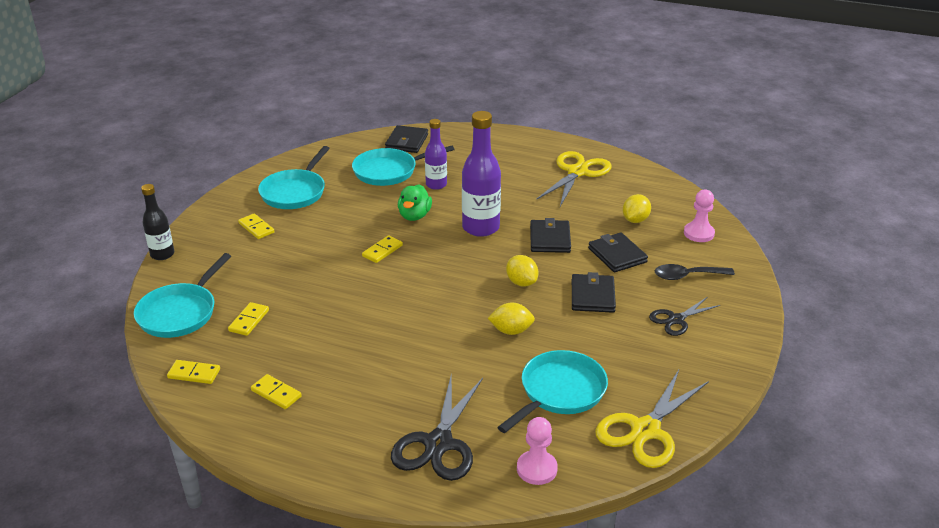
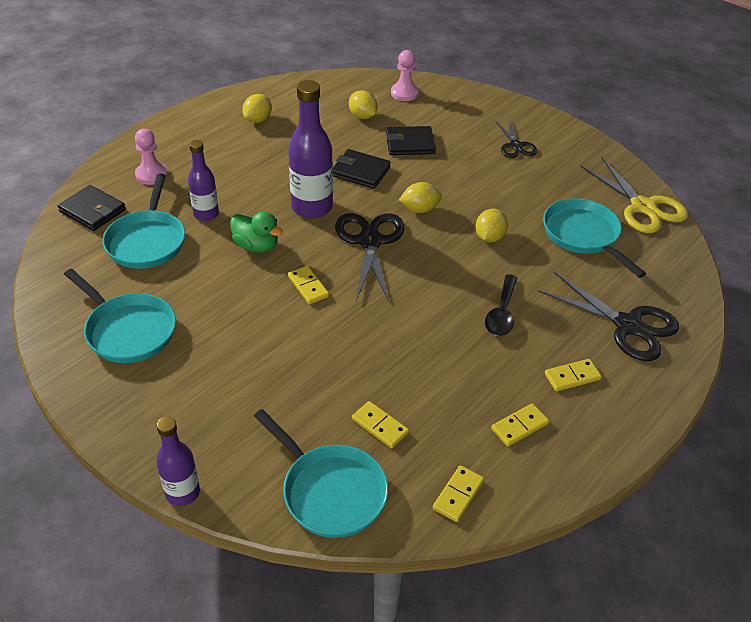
camera: 70 degrees left, 10 degrees up
black bottle [141,184,175,260] -> purple bottle [156,417,200,506]
yellow domino [238,214,274,239] -> yellow domino moved to [545,359,602,391]
pink pawn [517,417,558,485] -> pink pawn moved to [135,129,168,185]
yellow scissors [536,151,612,206] -> yellow lemon [242,94,272,123]
black wallet [572,272,616,313] -> none
black spoon [655,264,735,280] -> black spoon moved to [485,274,517,336]
none -> black scissors [335,213,404,302]

